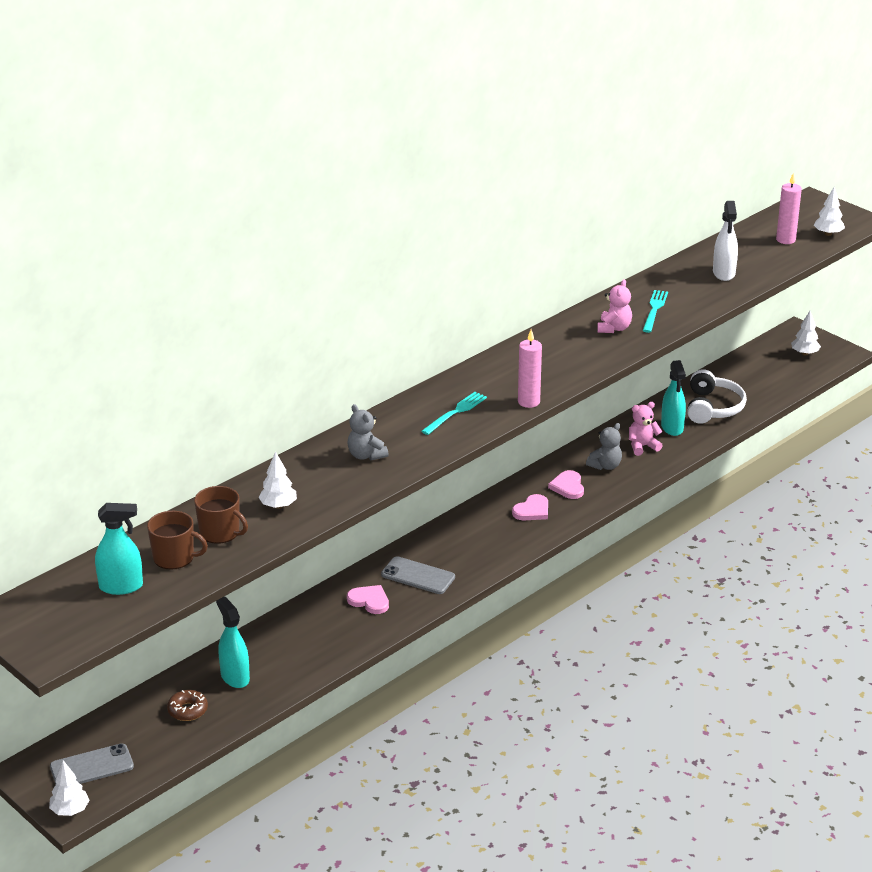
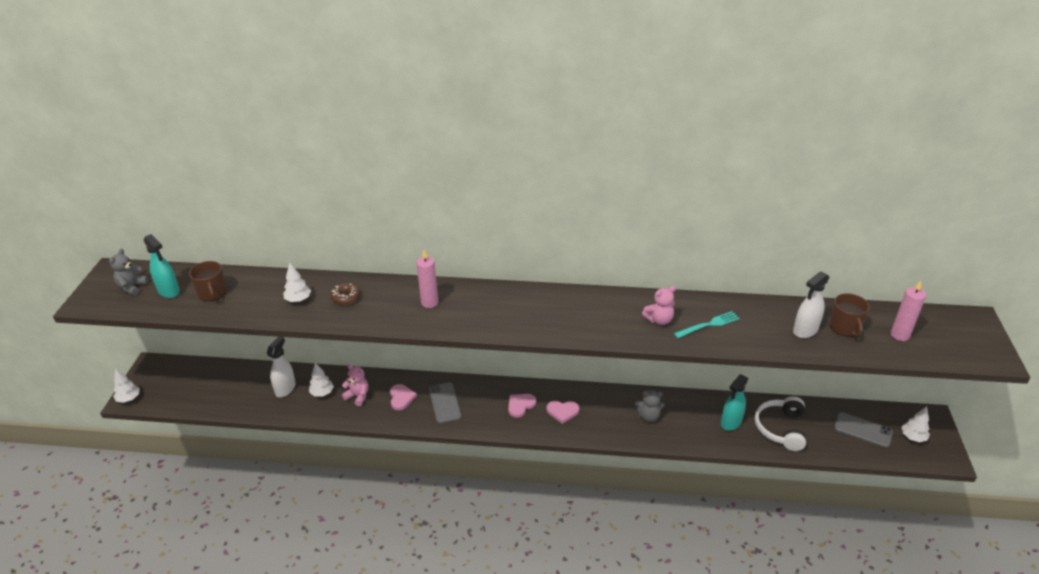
camera: 50 degrees right, 5 degrees up
grey phone [50,743,134,784] -> grey phone moved to [834,412,893,448]
brown donut [167,690,208,721] -> brown donut moved to [330,283,360,305]
brown mug [194,486,248,544] -> brown mug moved to [830,293,870,337]
turquoise spray bottle [216,596,250,688] -> white spray bottle [267,337,296,397]
grey teddy bear [347,404,389,461] -> grey teddy bear moved to [109,249,149,295]
turquoise fork [421,392,487,435] -> none
pink candle [518,329,542,408] -> pink candle moved to [416,250,438,308]
pink heart [548,470,584,499] -> pink heart moved to [508,394,536,418]
pink teddy bear [629,402,663,456] -> pink teddy bear moved to [342,364,369,406]
white headphones [687,369,747,424] -> white headphones turned 135 degrees clockwise [755,396,806,451]
white tree [814,187,845,236] -> white tree moved to [309,363,334,396]

